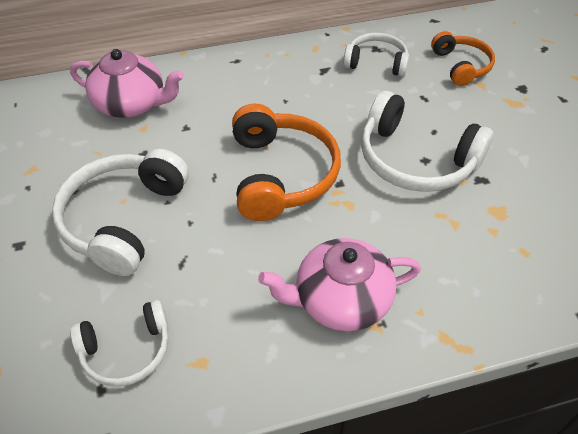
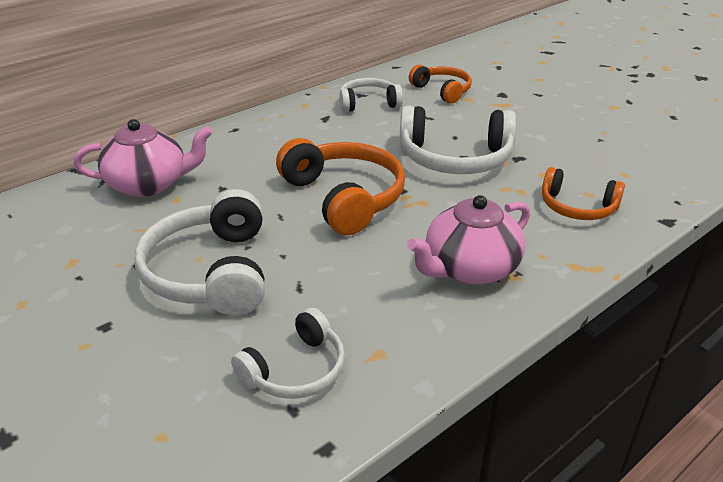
camera: 25 degrees left, 15 degrees down
none -> orange headphones [542,167,625,220]

